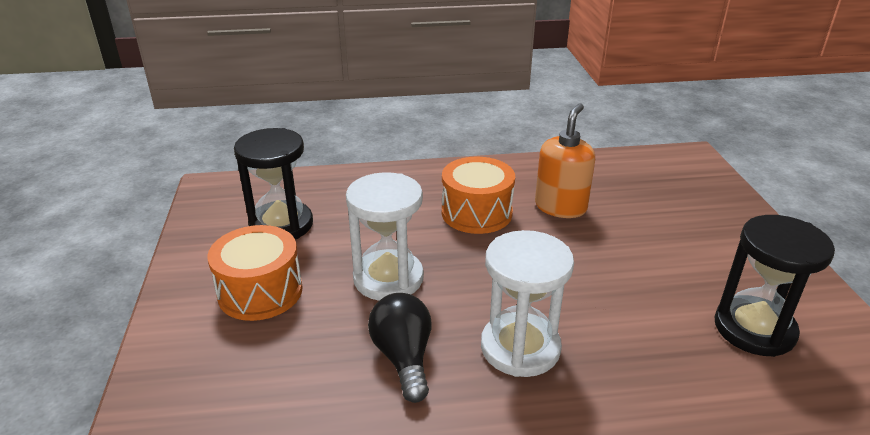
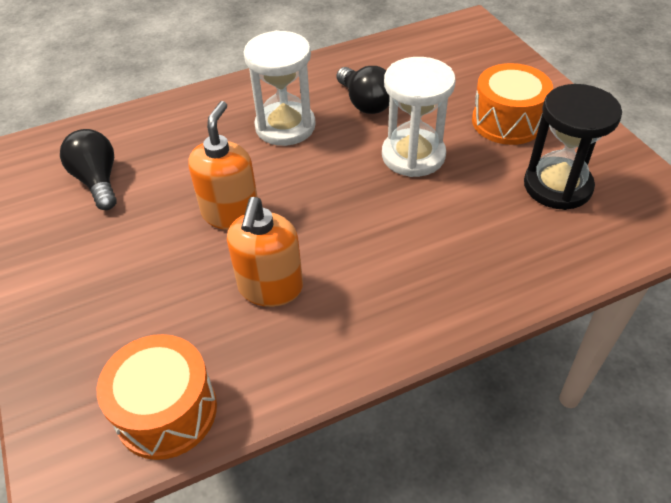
camera: 165 degrees right, 15 degrees up
orange drum [442,157,515,234] -> orange drum moved to [97,334,217,460]
black hourglass [715,215,835,357] -> black light bulb [60,129,117,210]
none -> orange soap dispenser [188,101,257,230]

